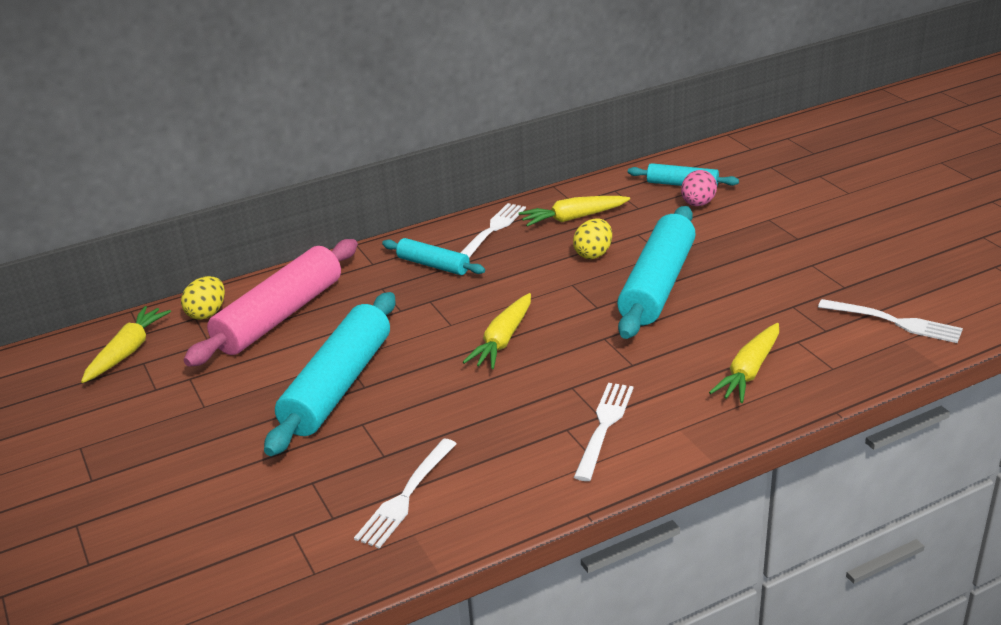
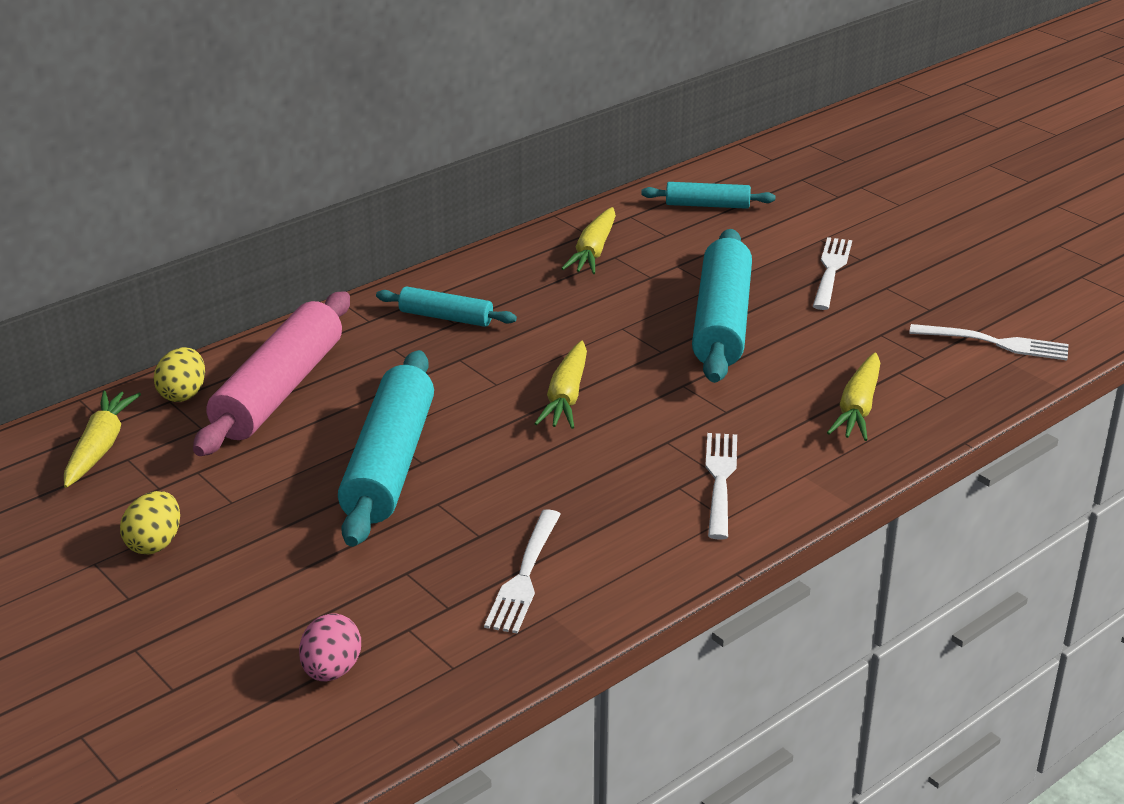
camera: 15 degrees left, 0 degrees up
white fork [461,203,526,258] -> white fork moved to [813,237,852,310]
yellow carrot [518,196,630,227] -> yellow carrot turned 45 degrees counterclockwise [561,207,616,274]
yellow egg [573,218,612,259] -> yellow egg moved to [120,491,180,554]
pink egg [681,170,717,206] -> pink egg moved to [299,614,361,681]

